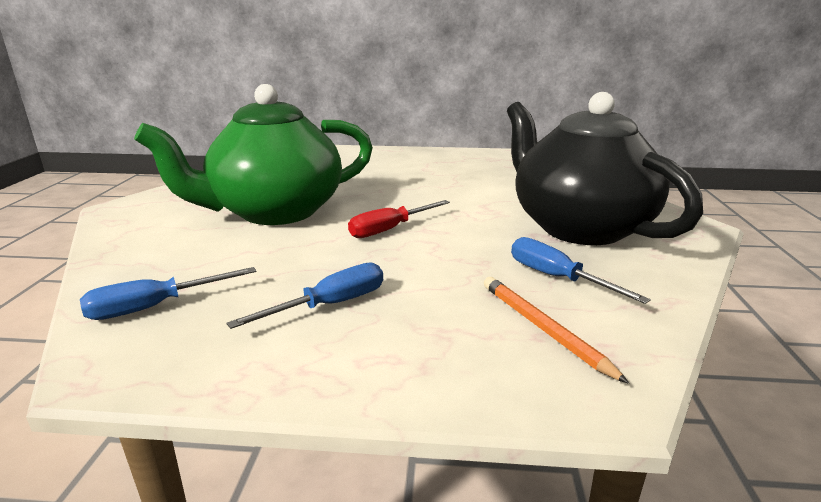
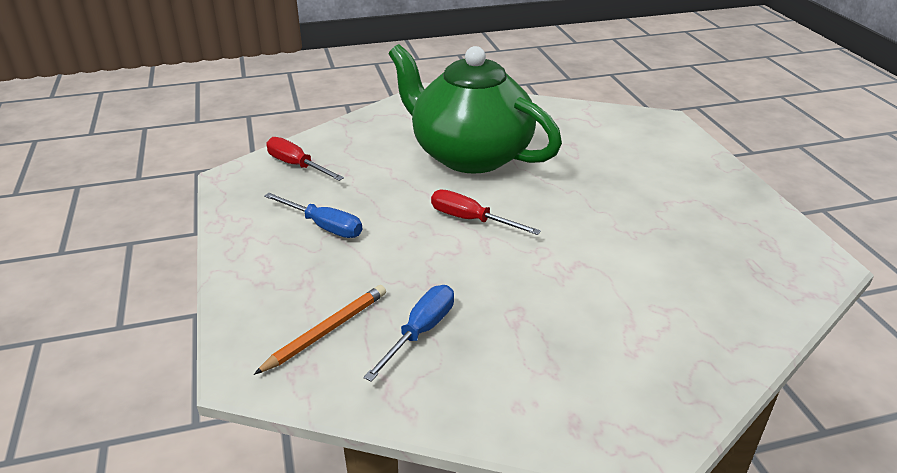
camera: 70 degrees right, 10 degrees up
blue screwdriver [80,267,256,320] -> red screwdriver [266,137,344,181]
black teapot [507,92,703,245] -> none

